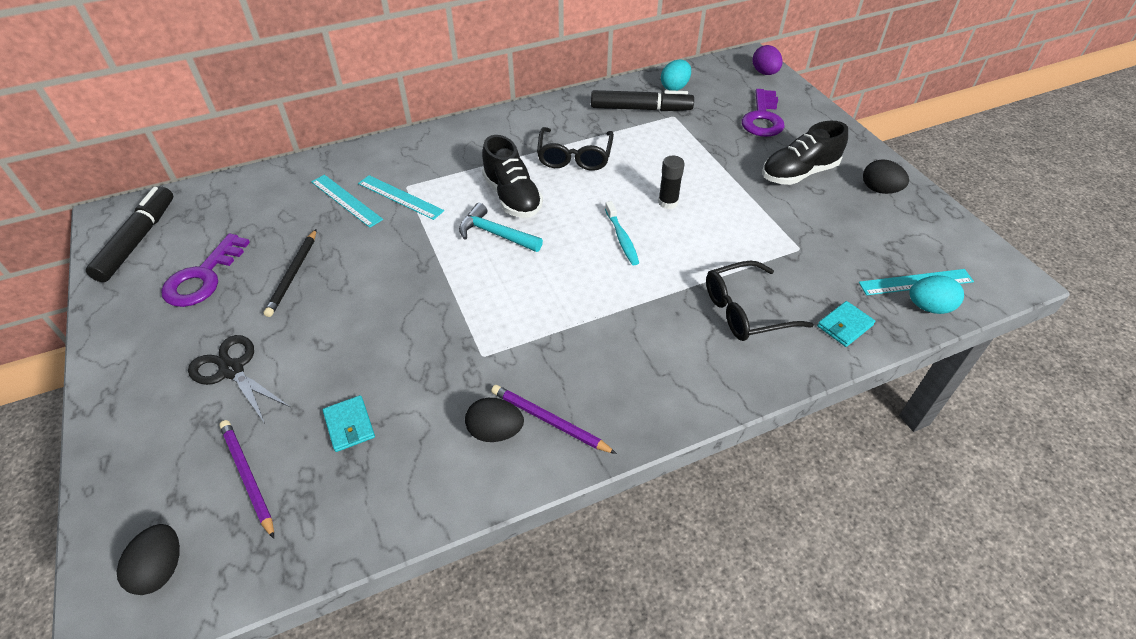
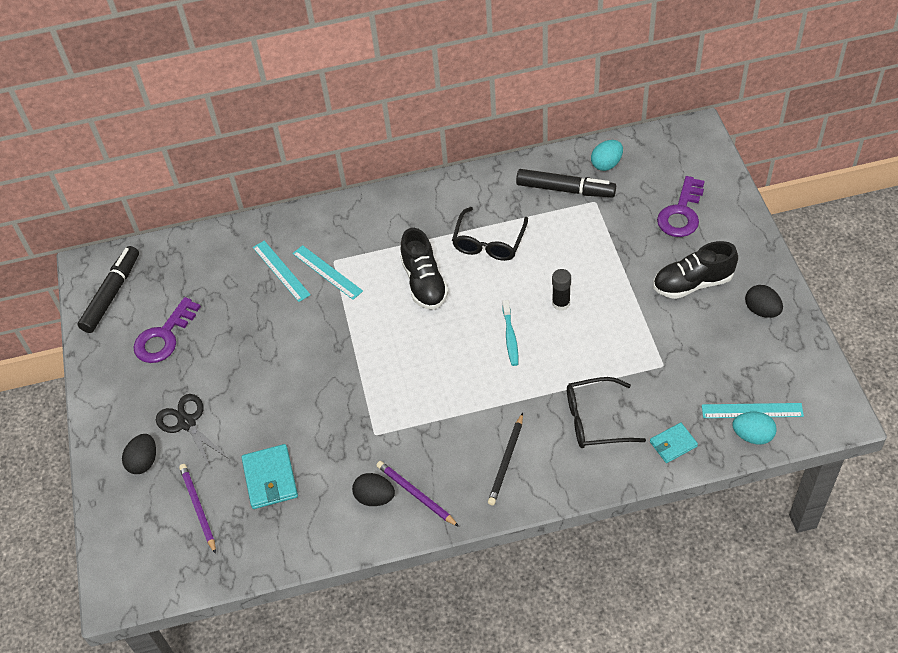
camera: 15 degrees right, 5 degrees up
black egg [117,524,180,595] -> black egg moved to [122,434,156,474]
black pencil [264,229,317,317] -> black pencil moved to [488,413,523,505]
turquoise wallet [323,395,375,452] -> turquoise wallet [241,444,298,509], size x1.57
turquoise hammer [459,203,543,252] -> none
purple egg [753,45,783,75] -> none

